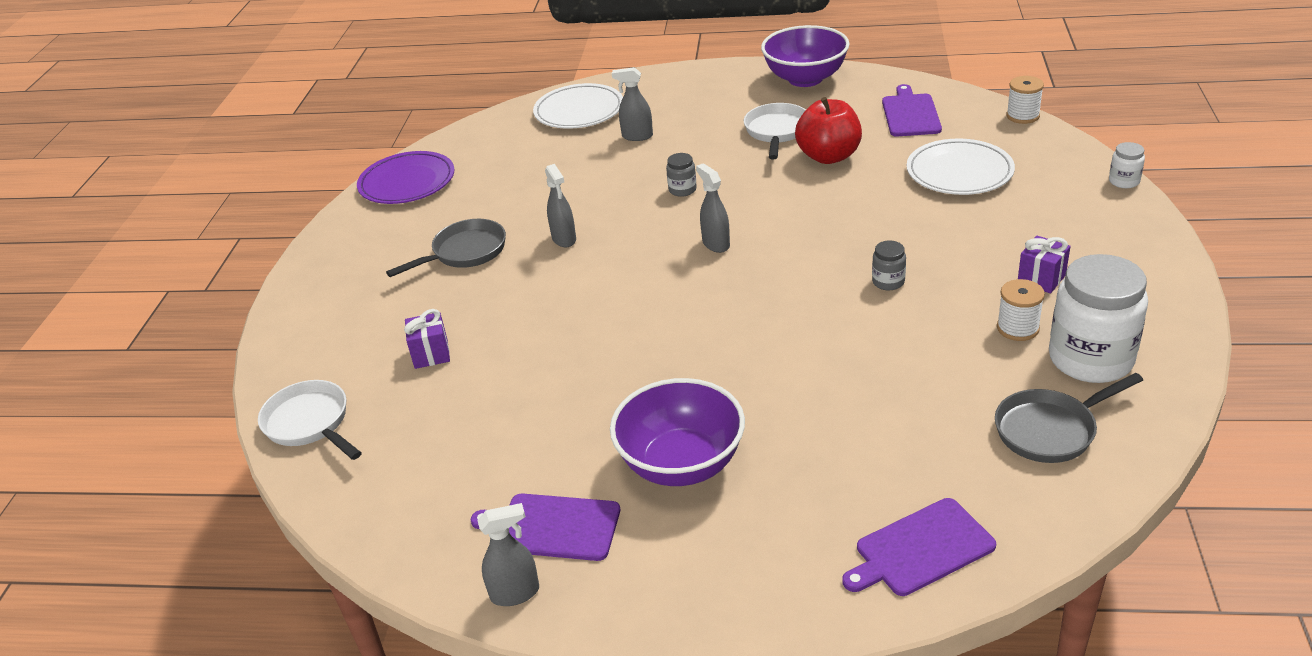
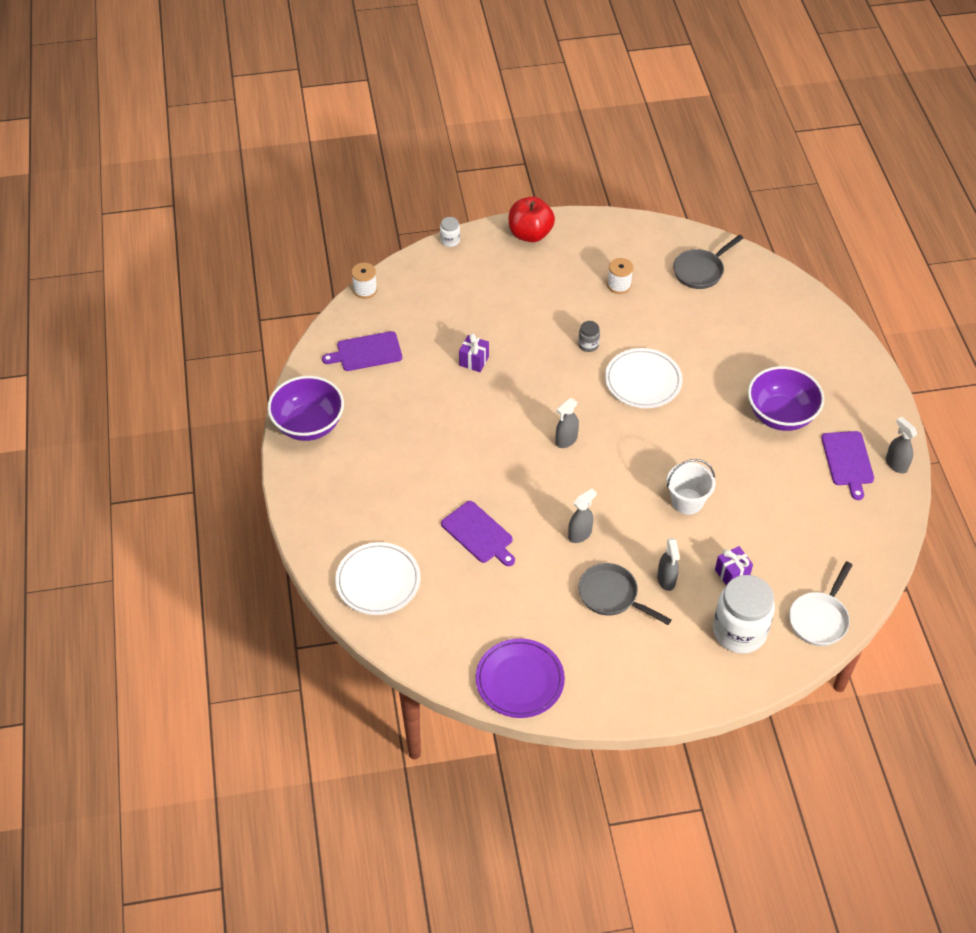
camera: 110 degrees left, 15 degrees up
grey spray bottle [612,67,653,141] -> grey spray bottle moved to [657,538,680,591]
grey jar [666,153,697,197] -> none
white pan [744,103,806,159] -> none
red apple [795,97,862,164] -> red apple moved to [509,196,555,242]
purple cutting board [842,498,996,596] -> purple cutting board moved to [441,501,515,566]
white plate [907,138,1015,195] -> white plate moved to [605,348,683,408]
grey pan [995,373,1143,463] -> grey pan turned 90 degrees clockwise [673,235,744,289]
purple gift [1018,236,1071,293] -> purple gift moved to [459,333,489,372]
white jar [1049,254,1148,383] -> white jar moved to [713,575,775,654]
none -> white bucket [667,459,716,515]

